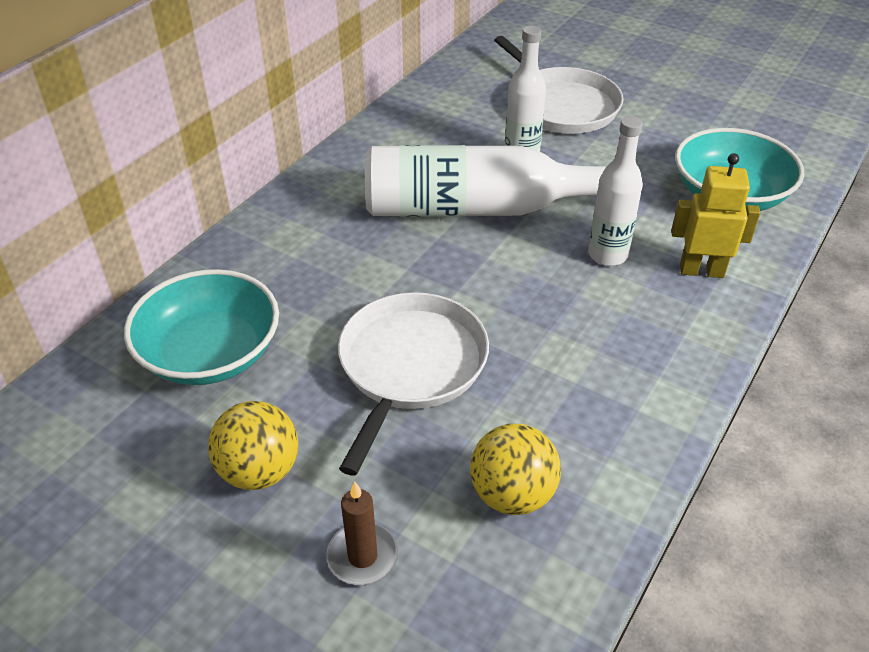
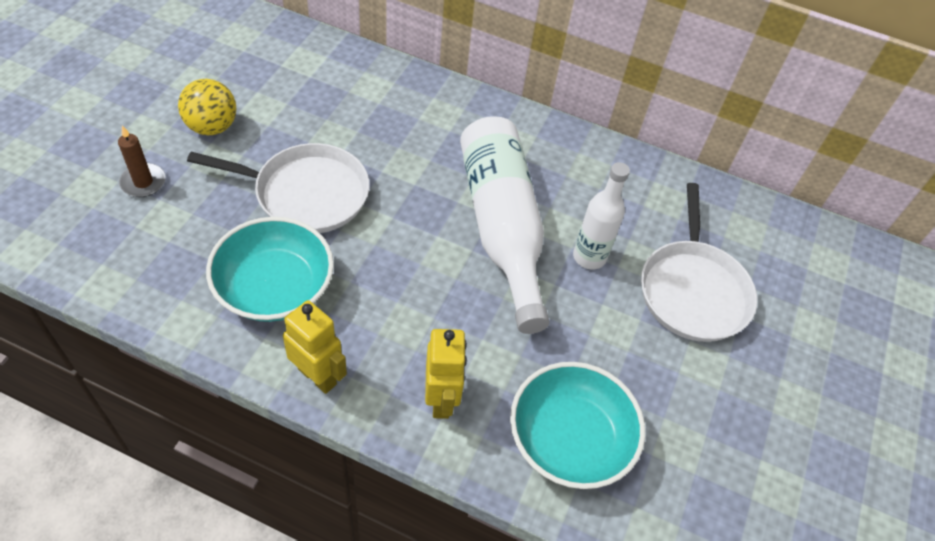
camera: 75 degrees right, 10 degrees up
turquoise bowl [124,269,279,385] -> turquoise bowl moved to [206,217,334,322]
yellow ball [470,424,561,515] -> none
white pan [494,36,624,134] -> white pan turned 45 degrees counterclockwise [641,183,757,342]
white bottle [588,116,643,266] -> none
none -> yellow robot [283,300,347,394]

